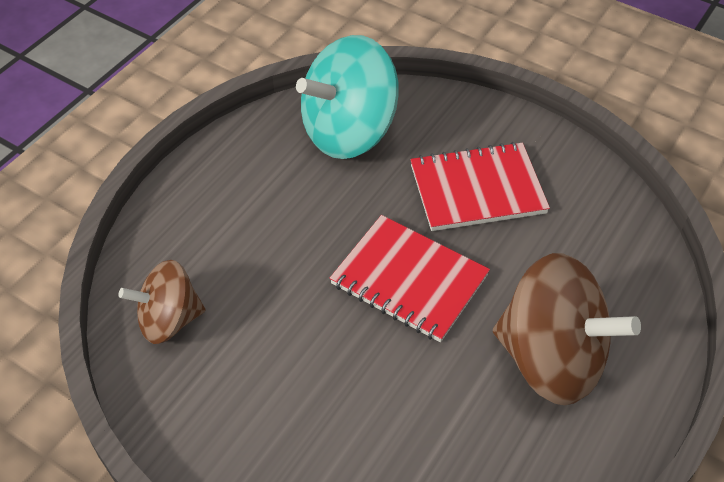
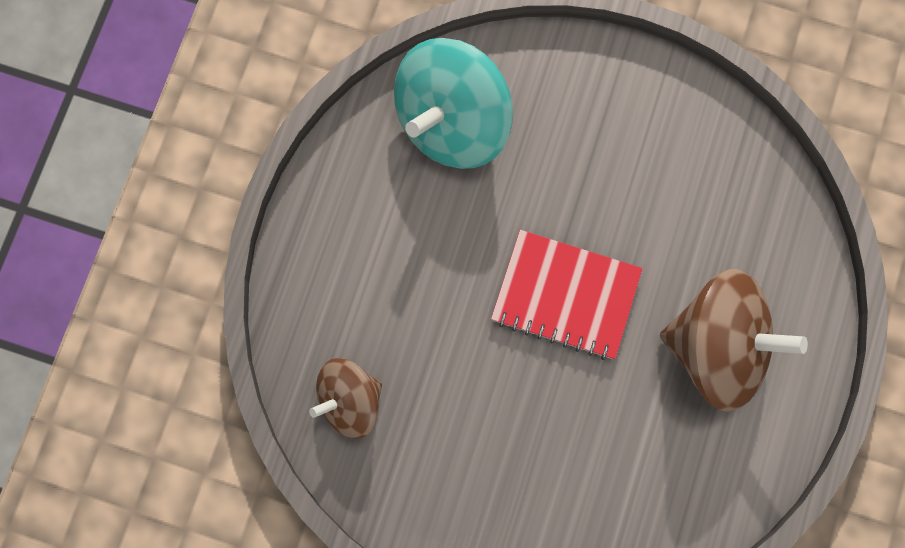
camera: 15 degrees left, 25 degrees up
red notebook [410,142,550,231] -> none

